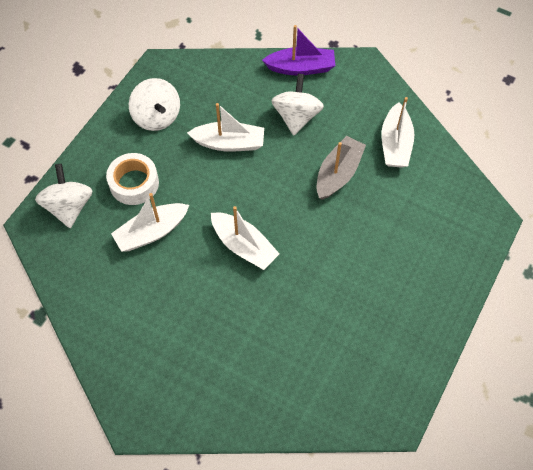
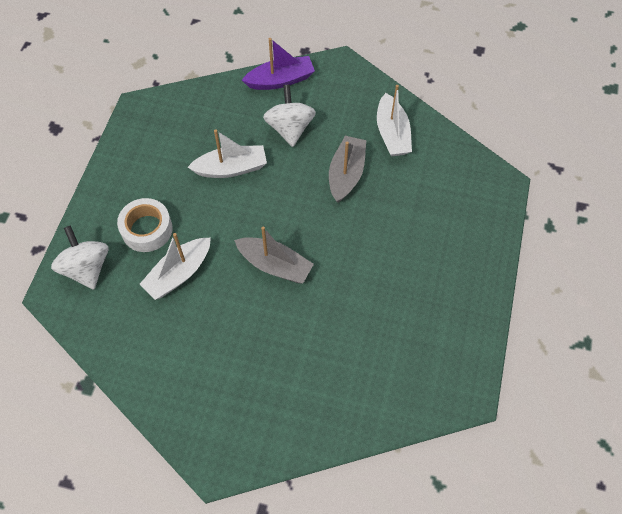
camera: 15 degrees left, 0 degrees up
white spinning top [129,78,180,131] -> none
white boat [211,206,280,270] -> grey boat [234,226,314,284]

